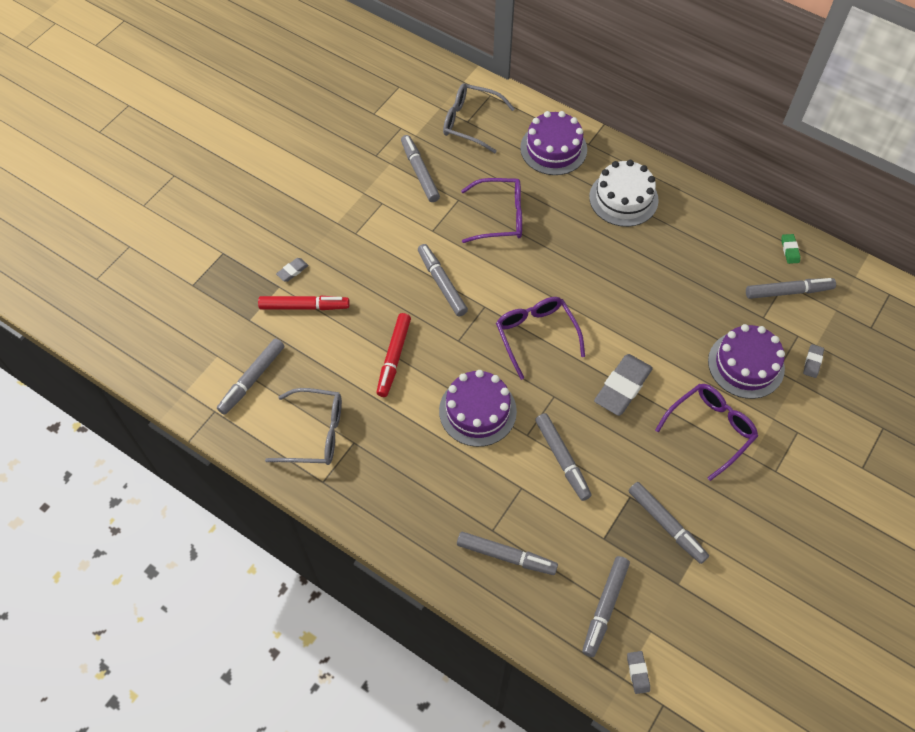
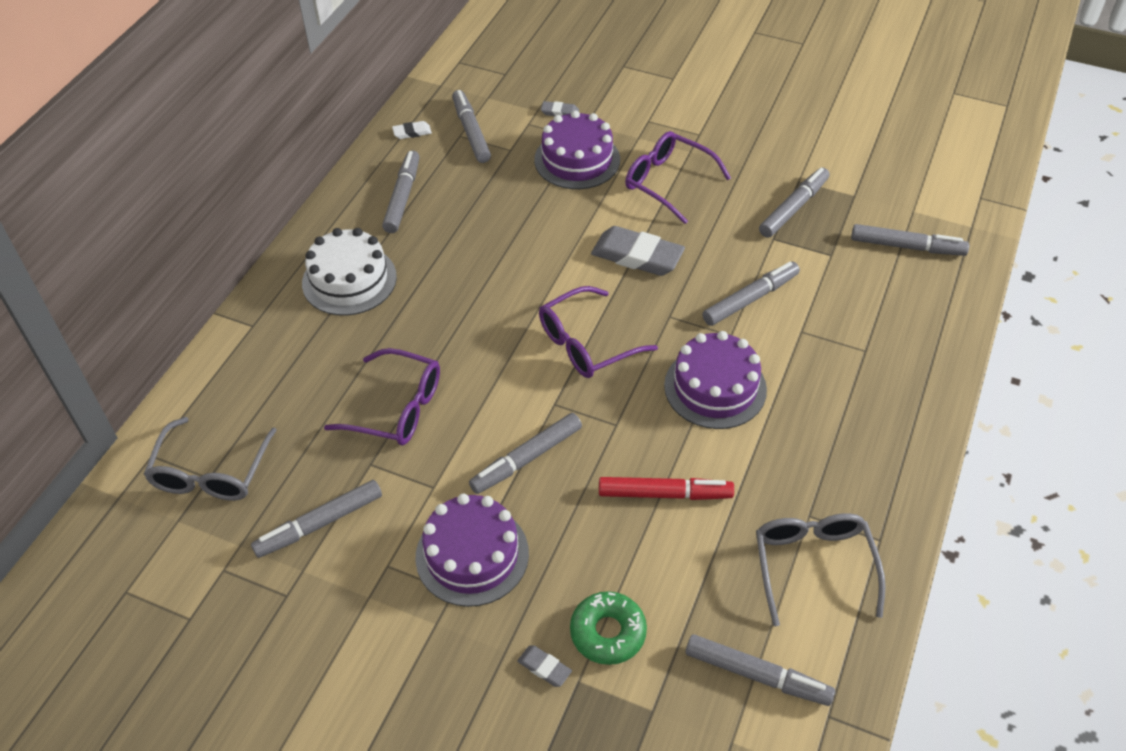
camera: 100 degrees left, 10 degrees down
red marker [258,296,350,310] -> green donut [570,591,647,665]
grey marker [457,532,558,575] -> grey marker moved to [382,150,420,233]
purple glasses [461,178,522,243] -> purple glasses turned 120 degrees clockwise [324,348,440,445]
purple cake [520,111,587,175] -> purple cake moved to [416,494,529,607]
grey eraser [627,651,650,694] -> none
green eraser [781,234,800,264] -> white eraser [392,121,432,139]

